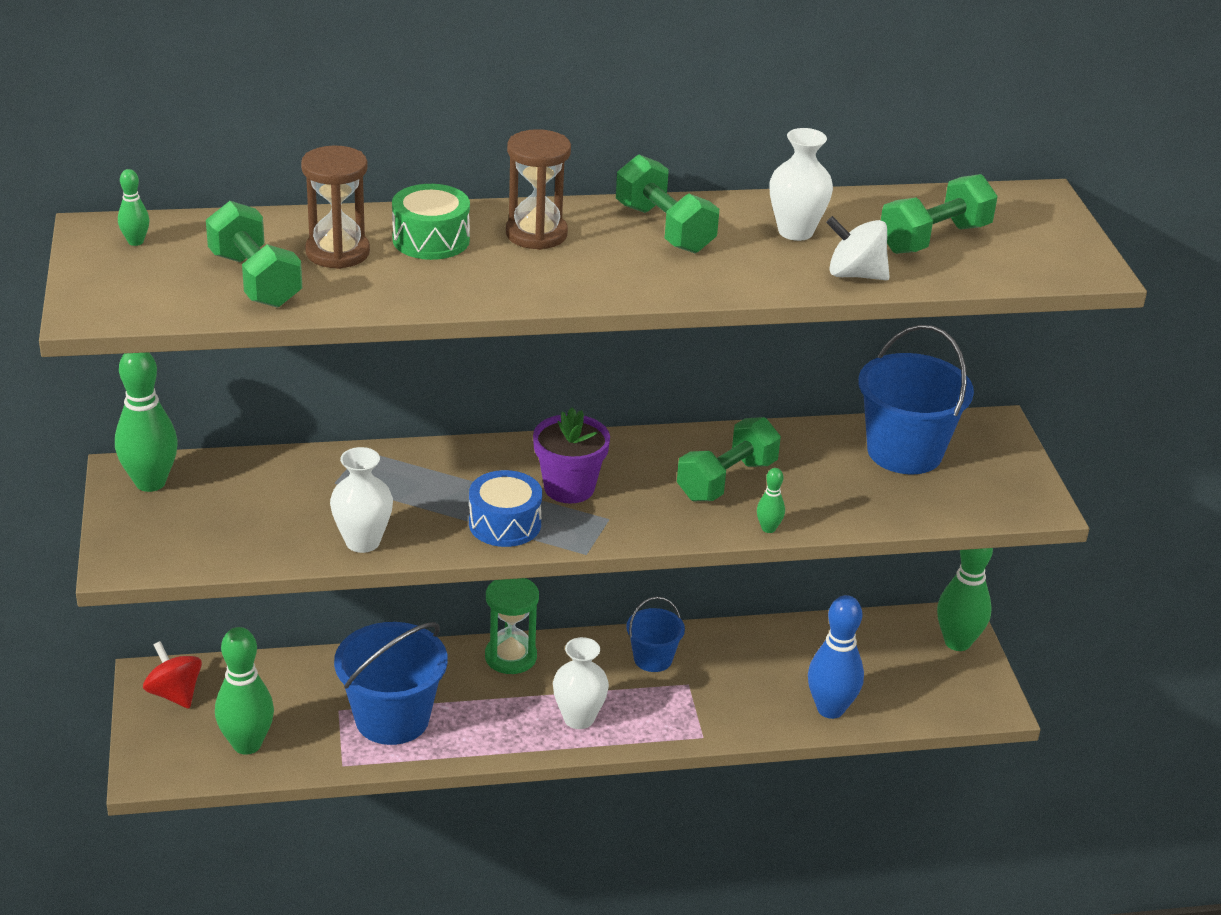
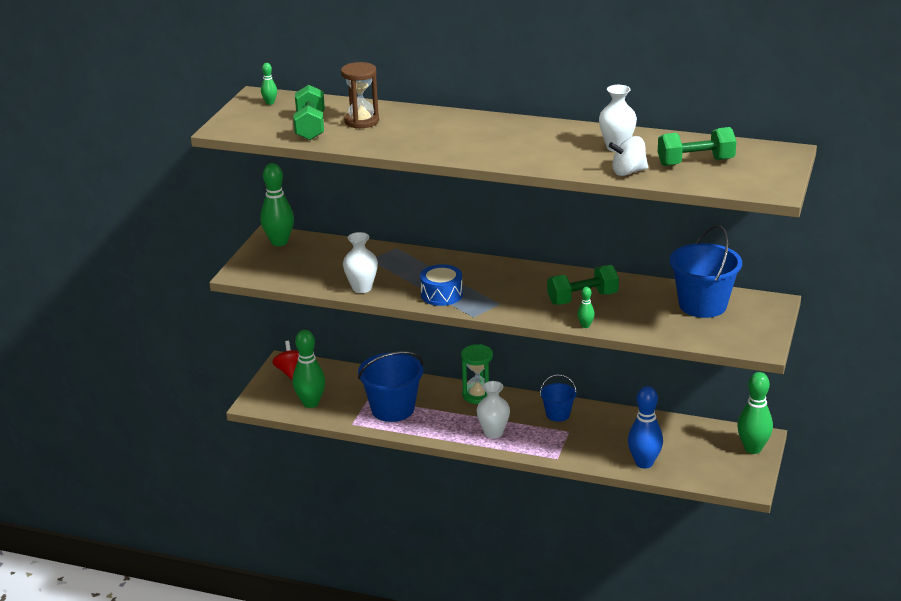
camera: 30 degrees right, 5 degrees down
green drum [392,184,470,260] -> none
brown hourglass [506,129,571,250] -> none
purple flower pot [533,407,610,503] -> none
green dumbbell [616,155,719,253] -> none
white spinning top [826,216,890,280] -> white spinning top turned 60 degrees counterclockwise [609,136,648,176]

